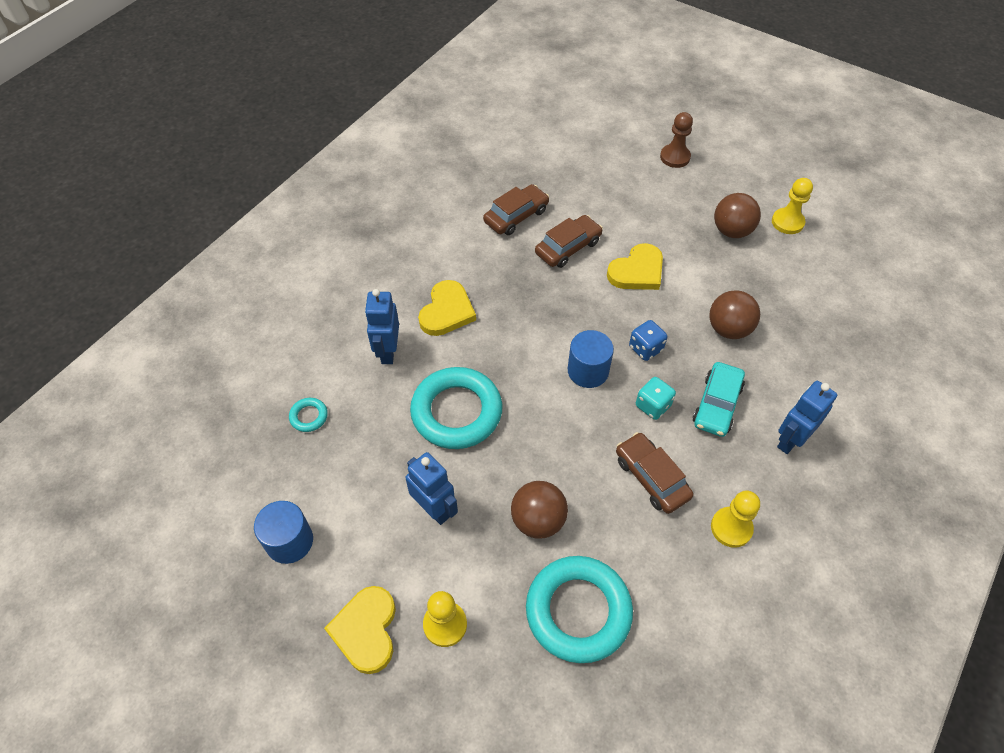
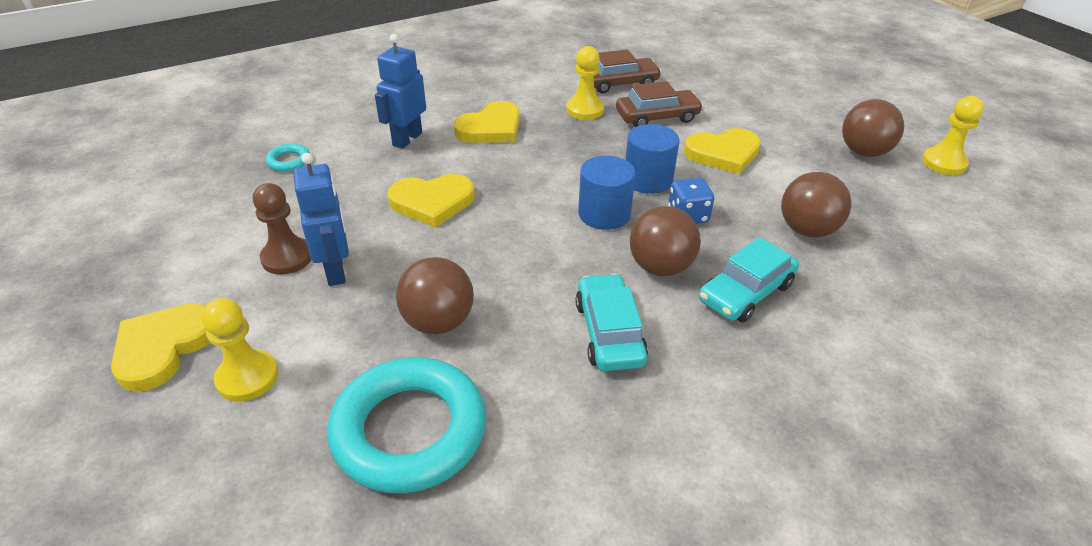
camera: 25 degrees right, 15 degrees down
blue cylinder [254,501,313,564] -> blue cylinder moved to [625,124,679,194]
turquoise ring [410,367,503,449] -> yellow heart [387,174,475,227]
brown car [616,432,693,514] -> turquoise car [575,273,648,371]
turquoise dice [636,377,676,420] -> brown ball [630,206,701,276]
brown pawn [660,112,693,168] -> brown pawn moved to [253,183,311,275]
yellow pawn [711,491,760,548] -> yellow pawn moved to [566,46,604,120]
blue robot [777,381,837,454] -> none

